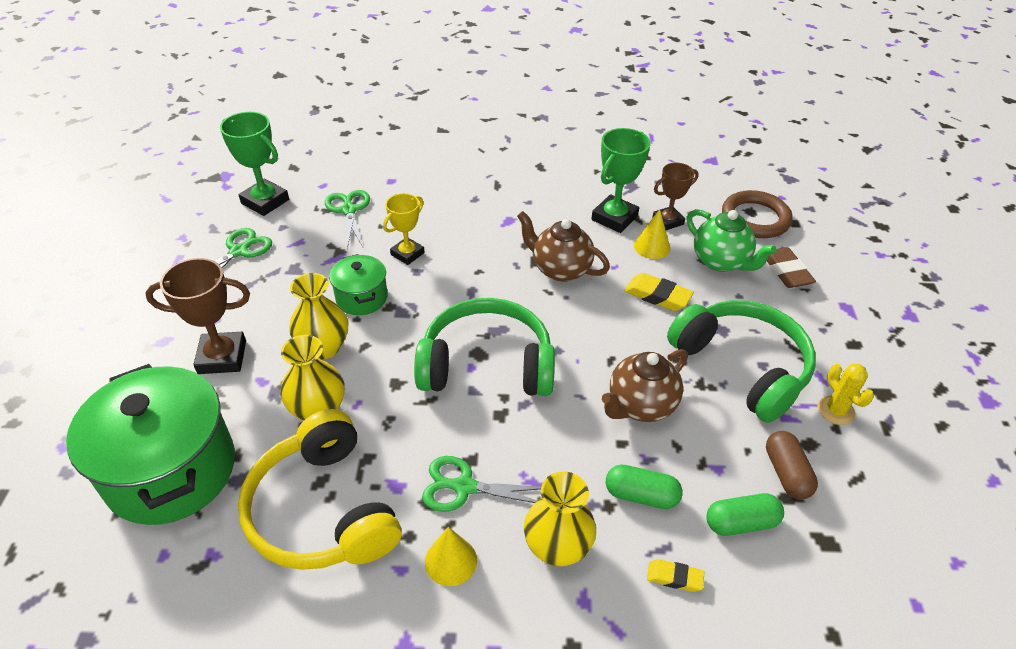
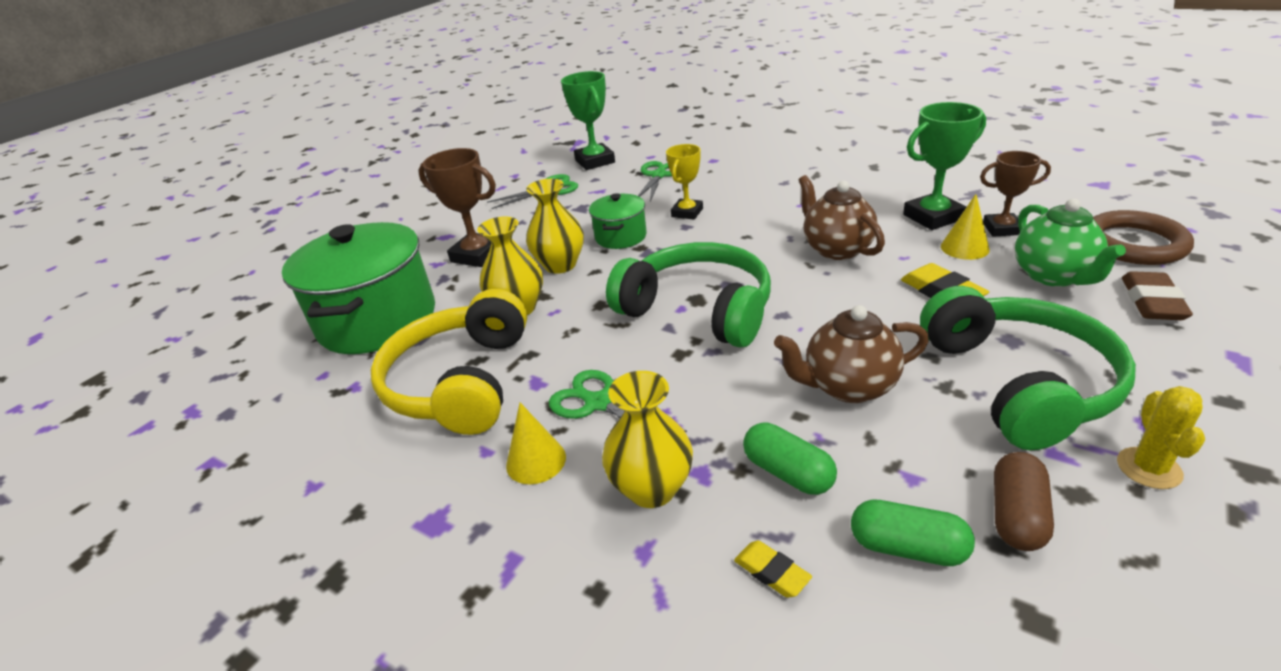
camera: 35 degrees right, 10 degrees down
yellow trophy [383,193,425,265] -> yellow trophy turned 45 degrees counterclockwise [666,144,703,219]

